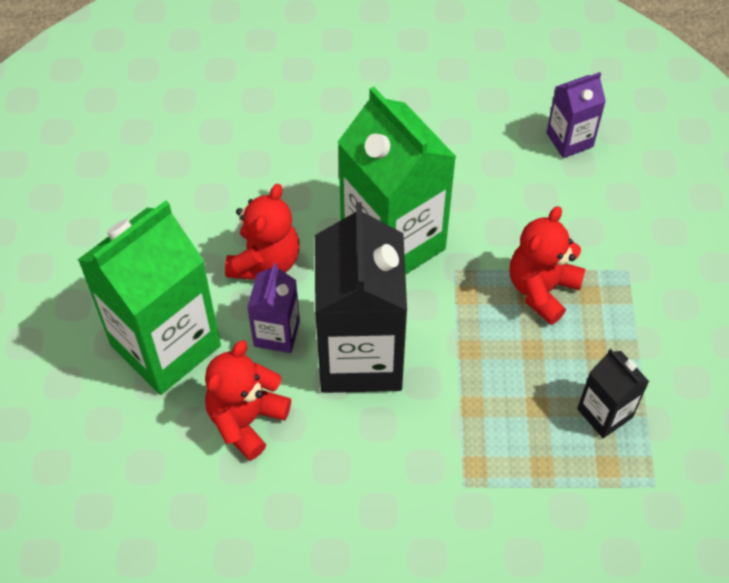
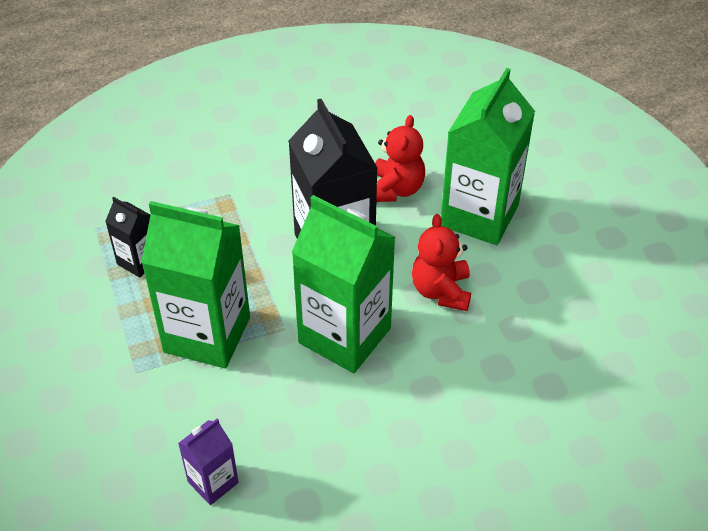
camera: 160 degrees right, 10 degrees down
purple carton [247,263,300,353] -> none
red teddy bear [509,206,585,325] -> green carton [141,201,250,368]

